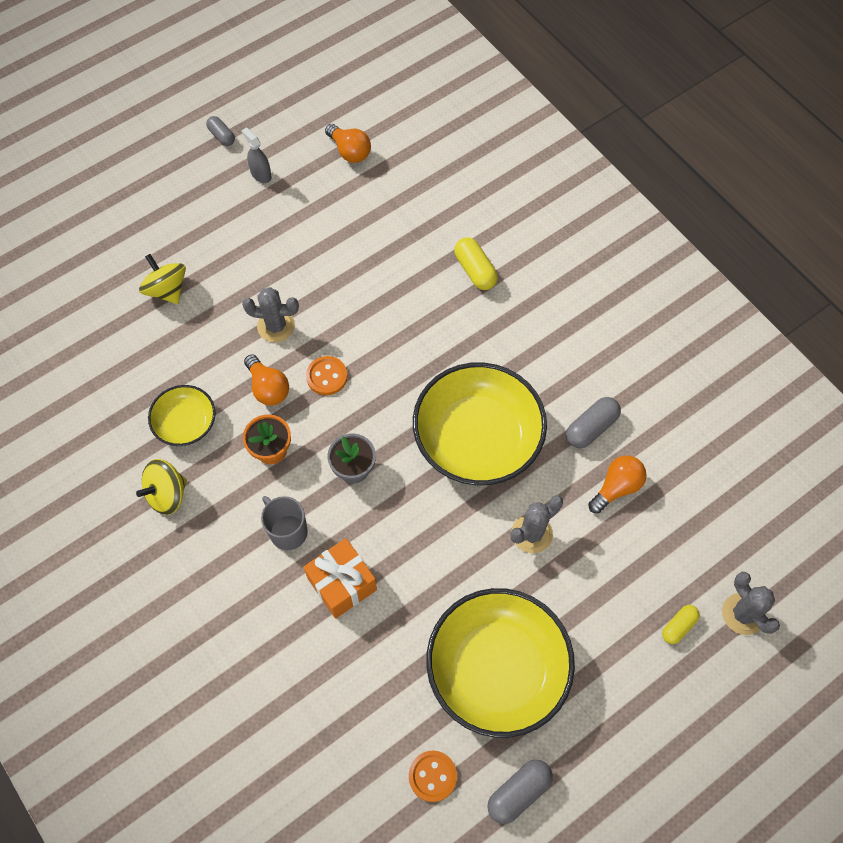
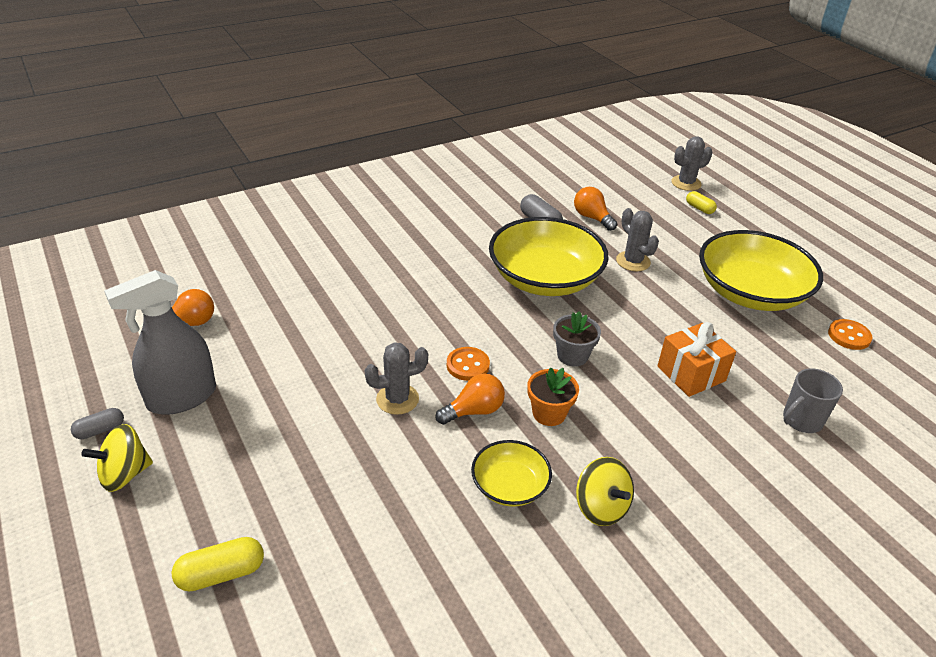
camera: 85 degrees left, 25 degrees down
yellow spinning top [139,254,186,304] -> yellow spinning top moved to [81,424,153,492]
grey spray bottle [241,128,272,183] -> grey spray bottle [104,270,216,415], size x2.12
grey cactus [242,287,299,342] -> grey cactus turned 60 degrees clockwise [365,342,428,415]
grey mug [261,496,308,550] -> grey mug moved to [783,368,843,433]
yellow capsule [454,237,498,290] -> yellow capsule moved to [171,537,264,592]
grey capsule [487,760,553,824] -> none

